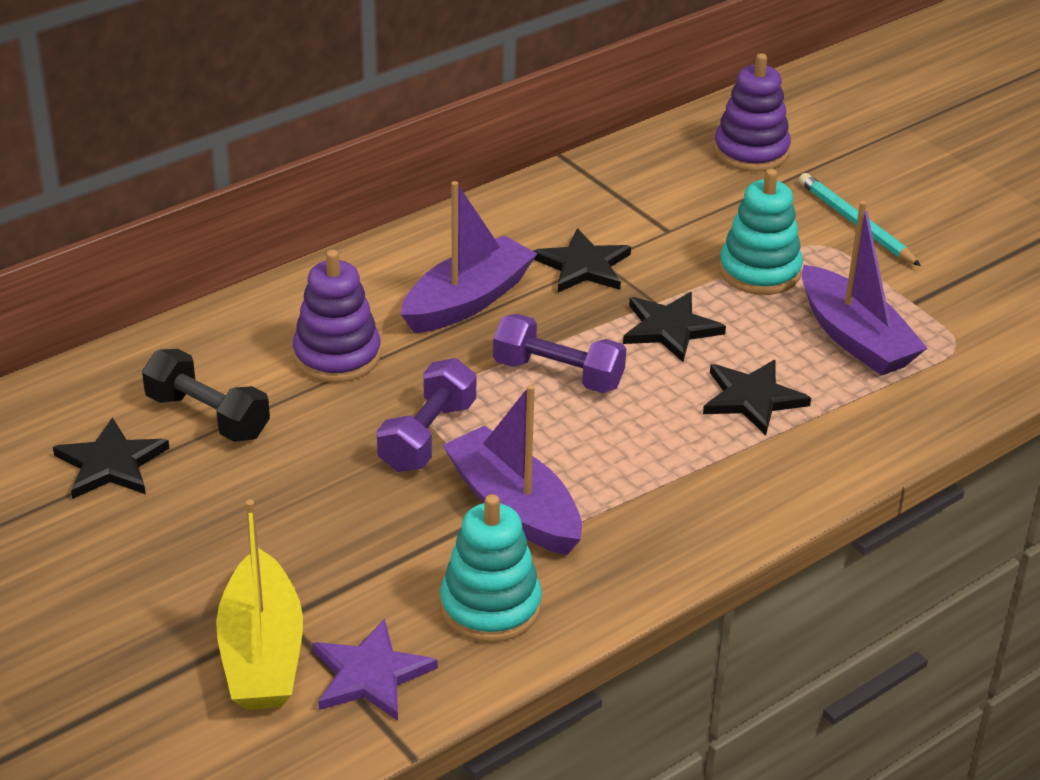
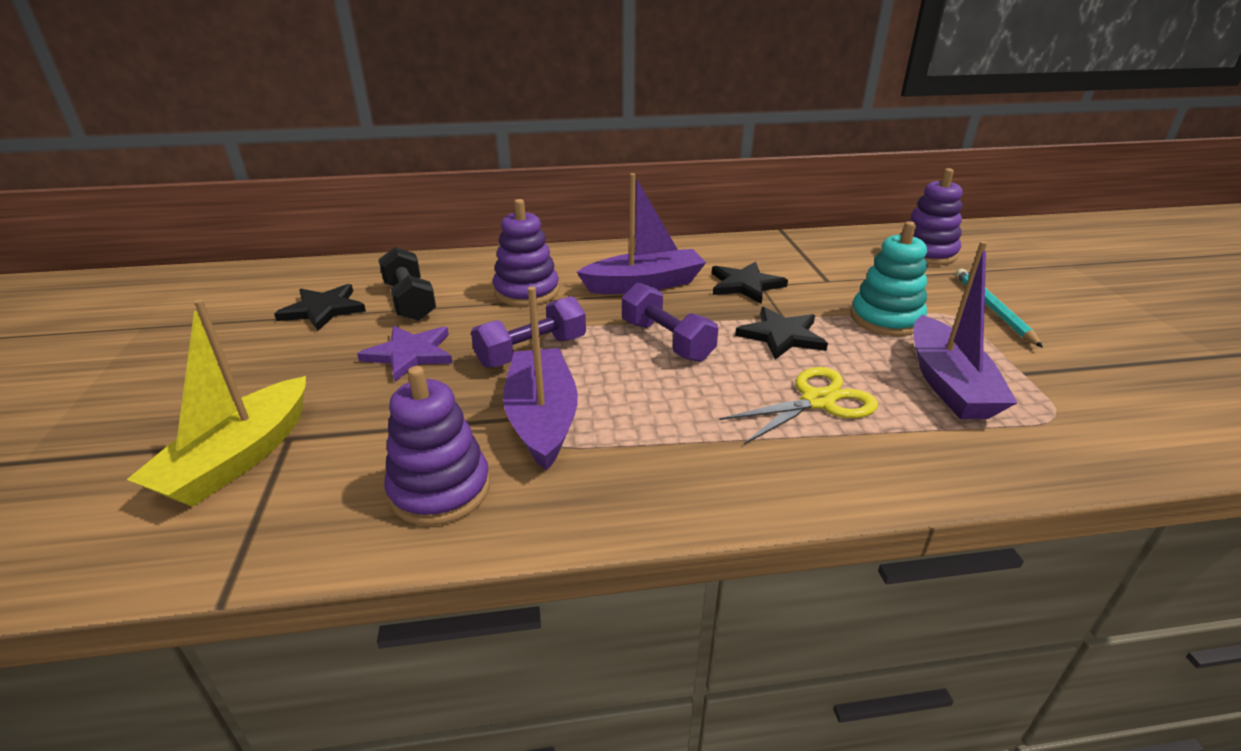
camera: 30 degrees right, 5 degrees down
purple star [312,619,438,721] -> purple star moved to [357,326,453,381]
turquoise stacking toy [440,494,542,642] -> purple stacking toy [384,366,490,526]
black star [703,360,811,435] -> yellow scissors [719,367,878,444]

